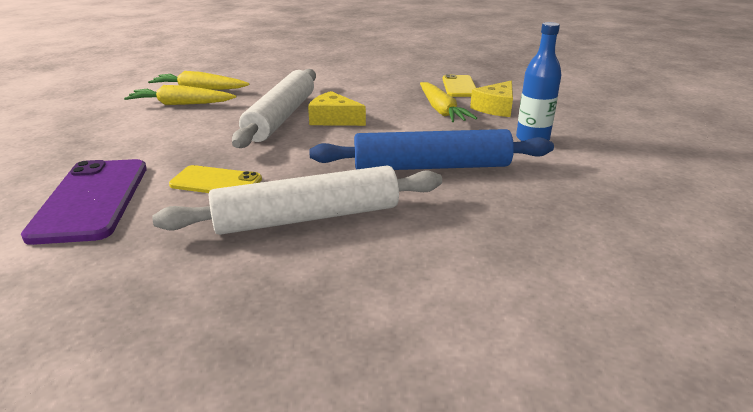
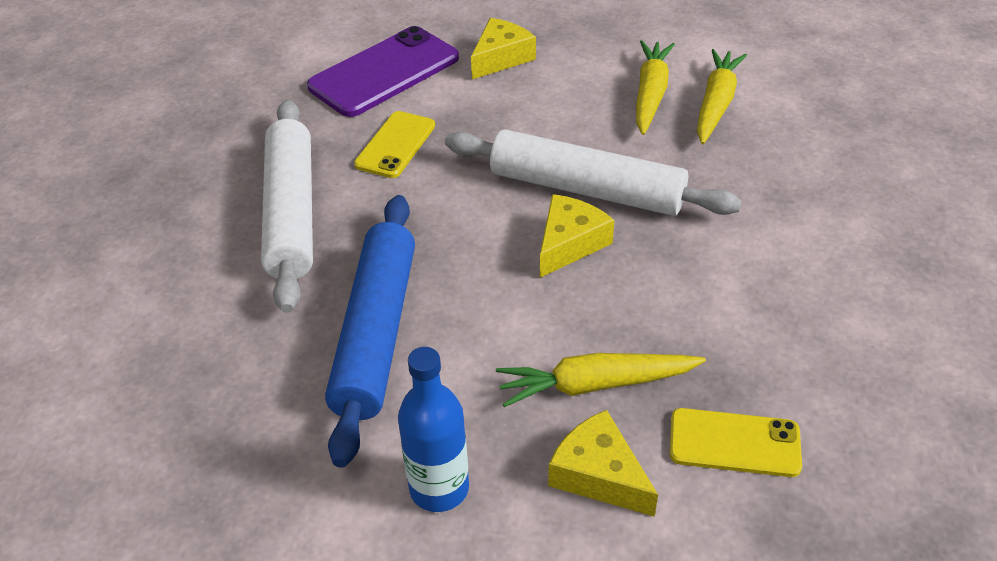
camera: 100 degrees right, 15 degrees up
purple phone [21,159,147,245] -> purple phone turned 45 degrees counterclockwise [307,26,459,117]
none -> yellow cheese [471,18,536,79]

